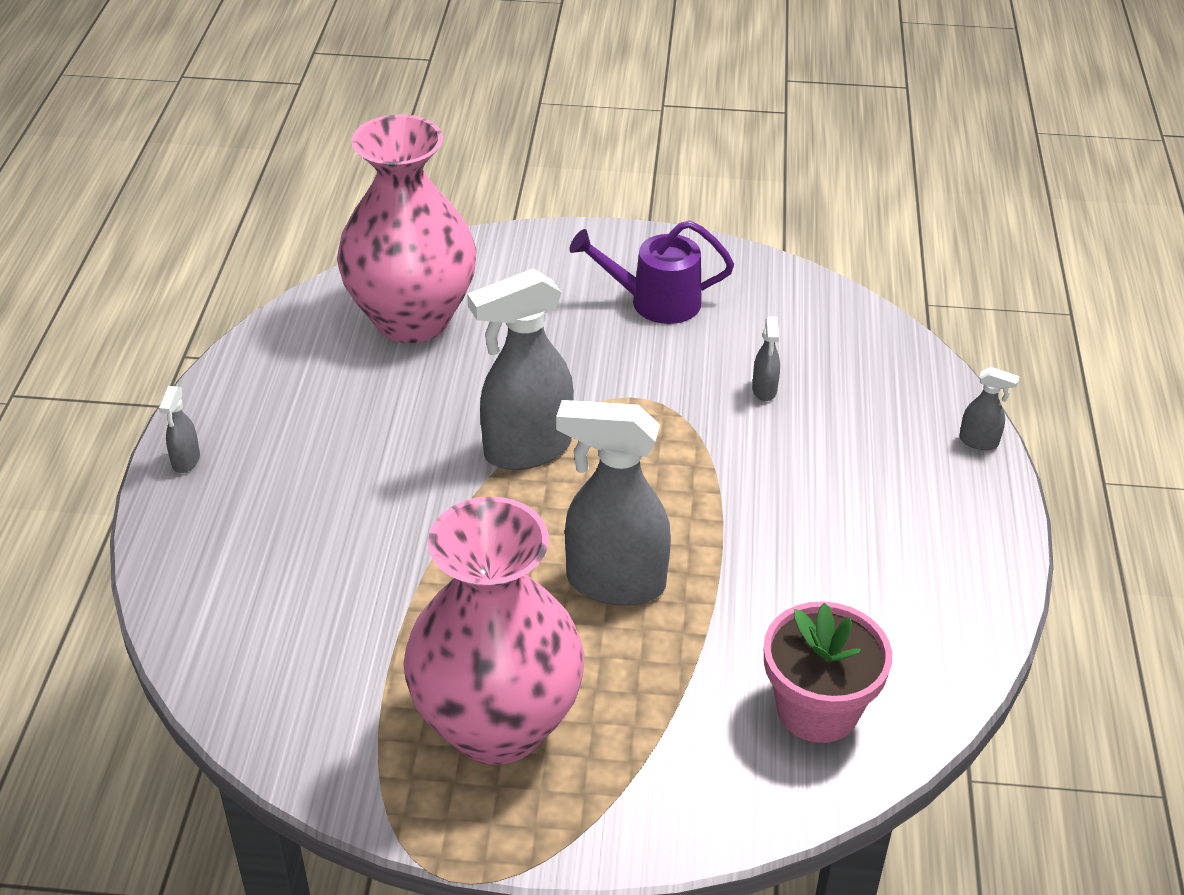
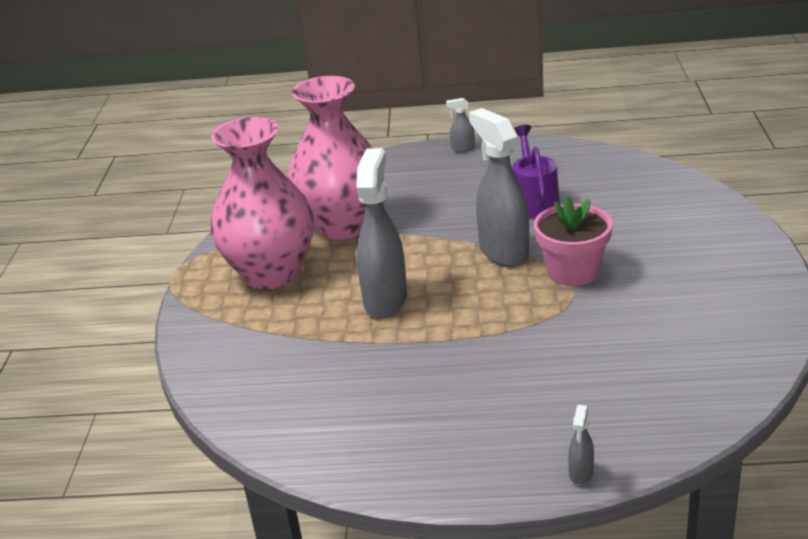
camera: 90 degrees right, 10 degrees down
pink vase [337,114,477,343] -> pink vase moved to [288,76,384,239]
purple watering can [569,220,734,324] -> purple watering can moved to [512,125,560,218]
grey spray bottle [752,317,780,401] -> none
pink flower pot [764,601,892,743] -> pink flower pot moved to [534,196,613,286]

